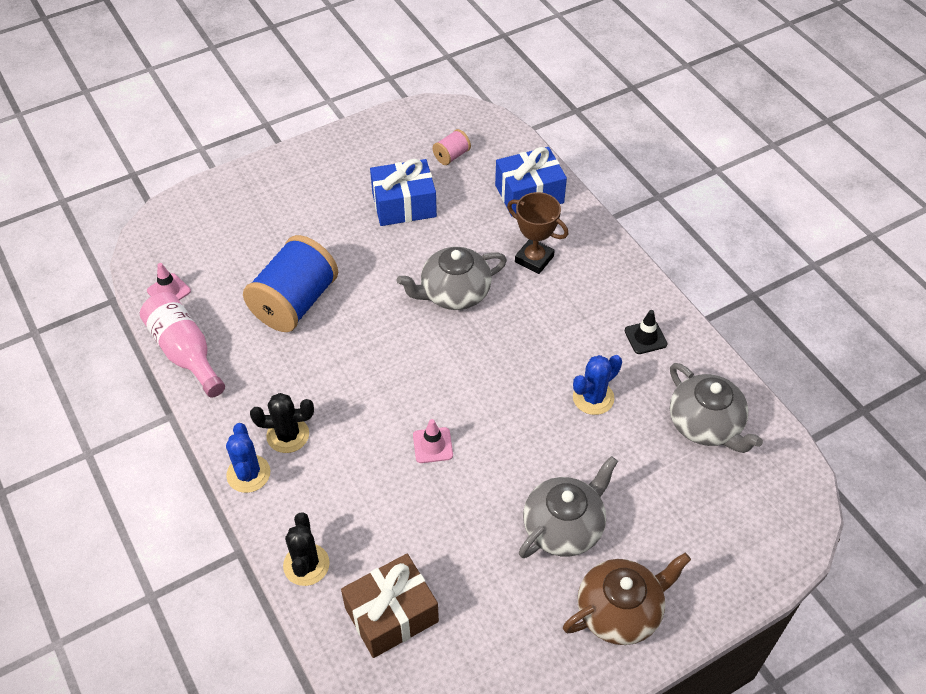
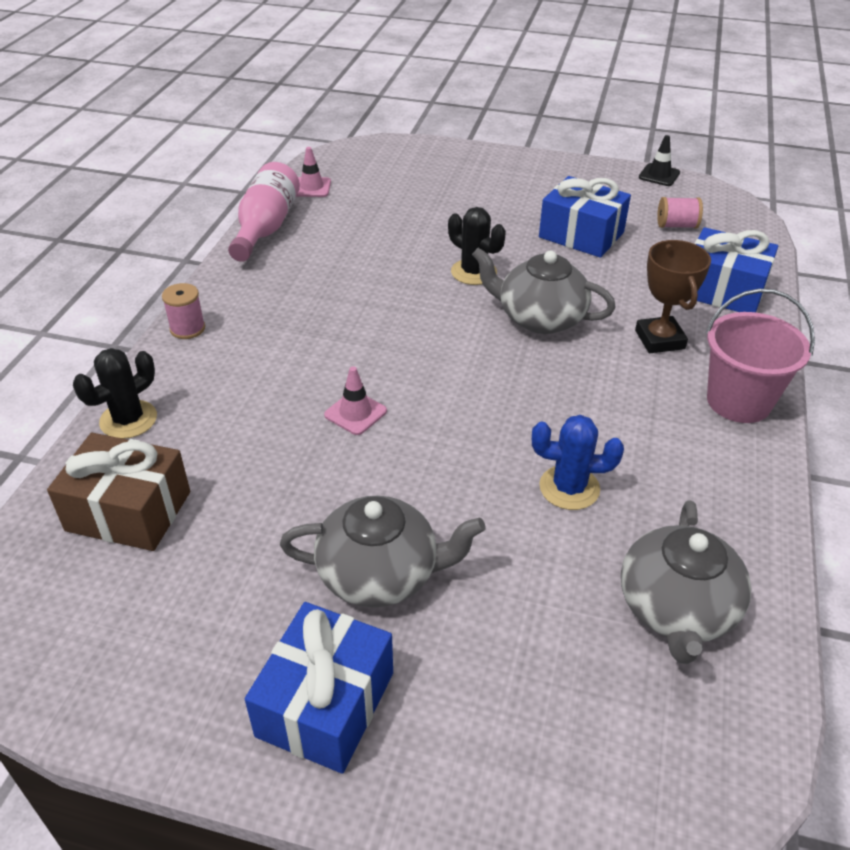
camera: 45 degrees right, 10 degrees down
blue cactus [226,423,270,493] -> pink spool [162,283,205,339]
blue spool [243,235,338,332] -> none
black cactus [250,393,314,453] -> black cactus moved to [448,207,506,285]
brown teapot [563,553,691,645] -> blue gift [245,602,393,774]
black traffic cone [625,310,668,354] -> black traffic cone moved to [639,135,680,186]
none -> pink bucket [706,288,815,423]

